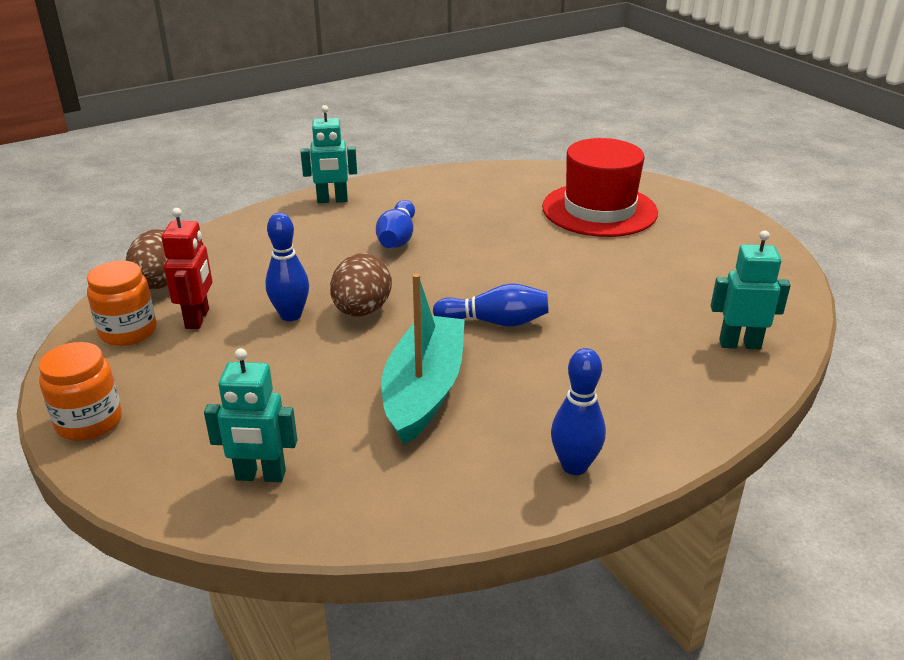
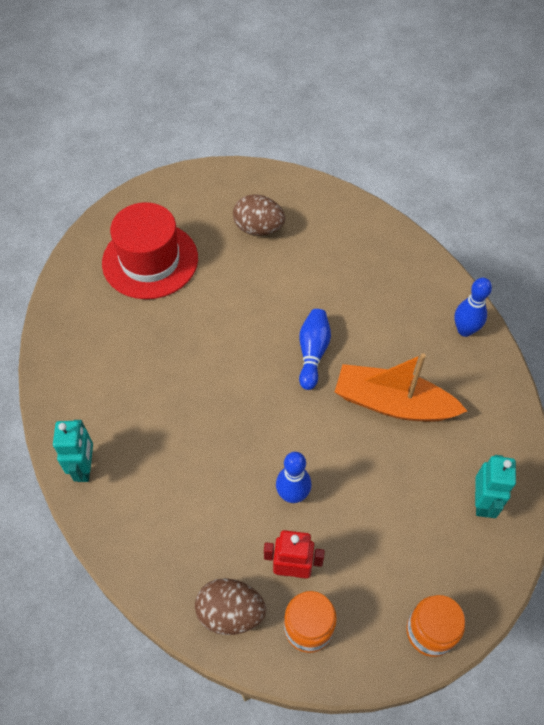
camera: 85 degrees left, 25 degrees up
brown egg [330,253,392,316] -> brown egg moved to [233,194,286,236]
blue bowling pin [376,200,415,248] -> none
turquoise boat [381,273,465,445] -> orange boat [335,353,467,421]
turquoise robot [711,230,791,349] -> none

